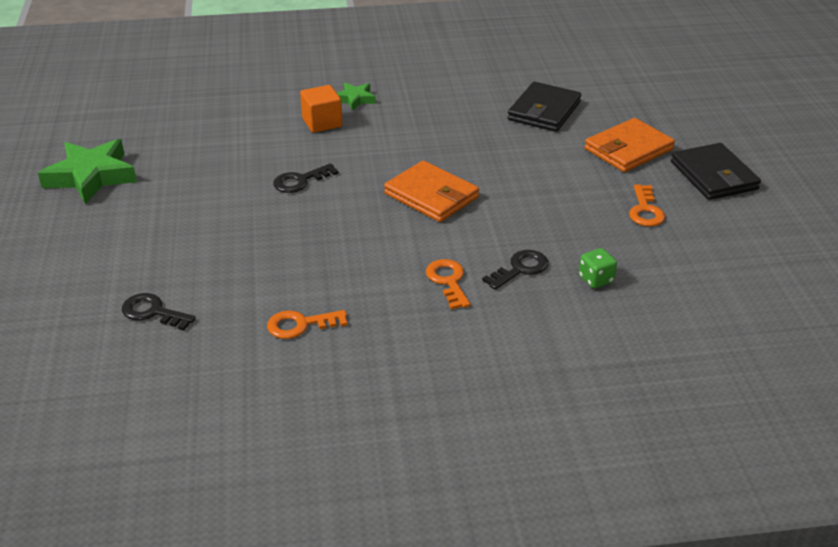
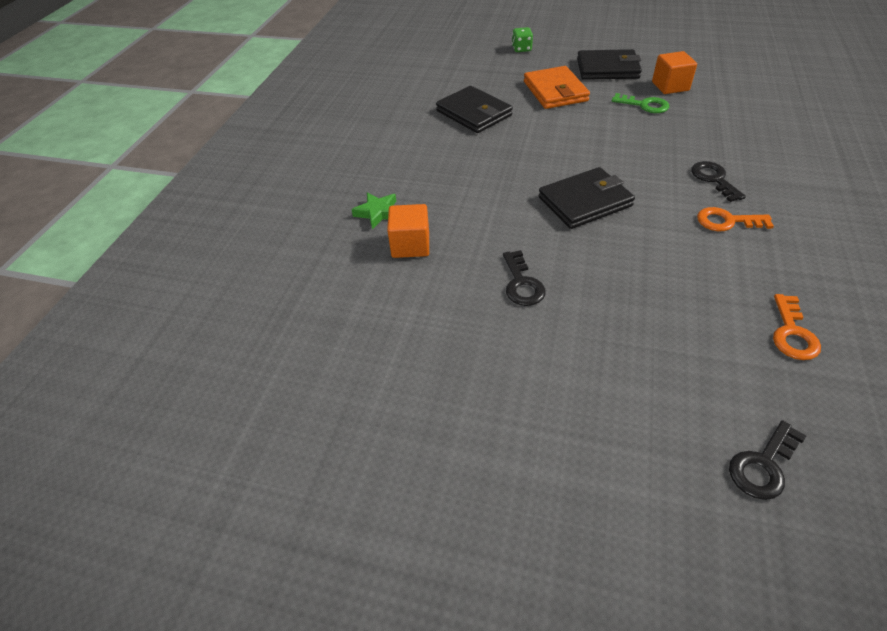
camera: 65 degrees left, 10 degrees up
green star [38,139,137,204] -> none
orange wallet [384,161,479,222] -> black wallet [539,167,635,229]
green dice [579,248,617,288] -> green dice moved to [512,27,533,52]
orange key [629,184,665,227] -> green key [612,93,669,113]
none -> orange cube [652,51,697,94]

